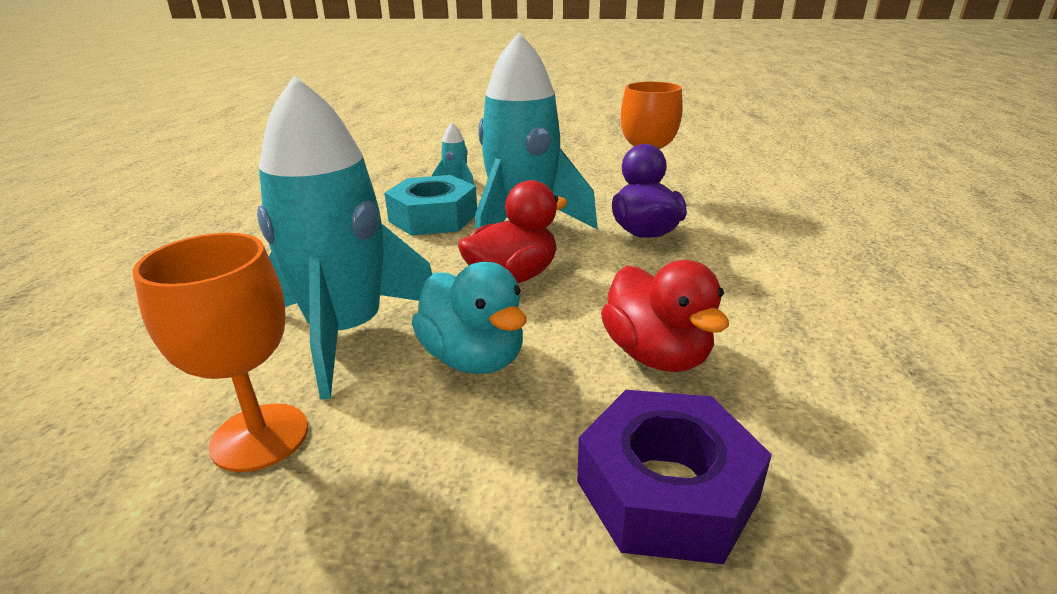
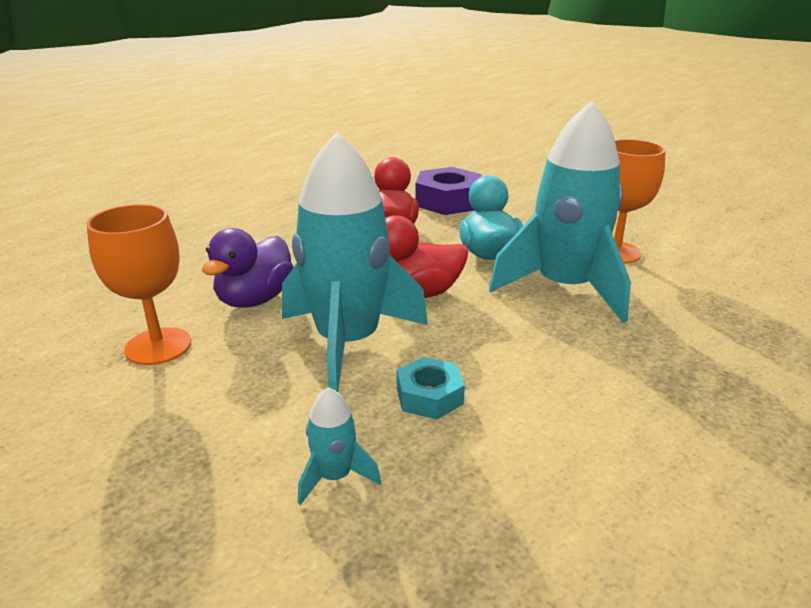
camera: 150 degrees left, 0 degrees up
turquoise nut [384,175,477,236] -> turquoise nut [397,357,465,420], size x0.58

